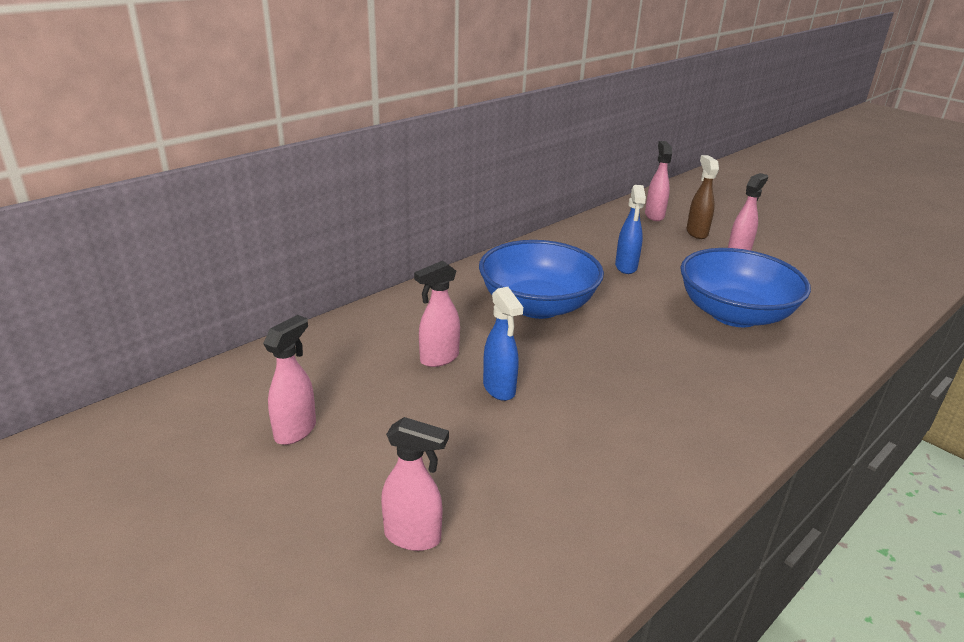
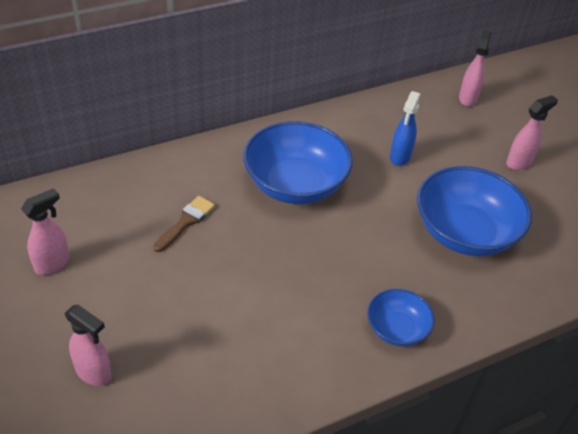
camera: 15 degrees right, 15 degrees up
pink spray bottle [414,261,460,367] -> brown brush [153,196,215,252]
blue spray bottle [483,287,523,401] -> none
brown spray bottle [686,155,719,239] -> none
none -> blue bowl [367,289,435,347]

